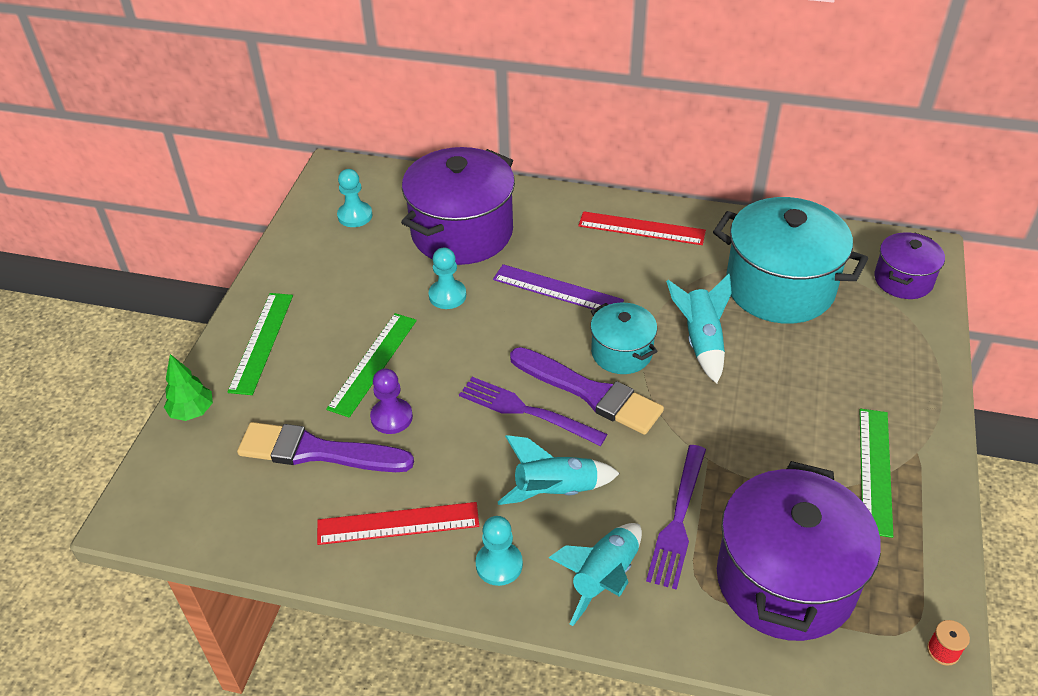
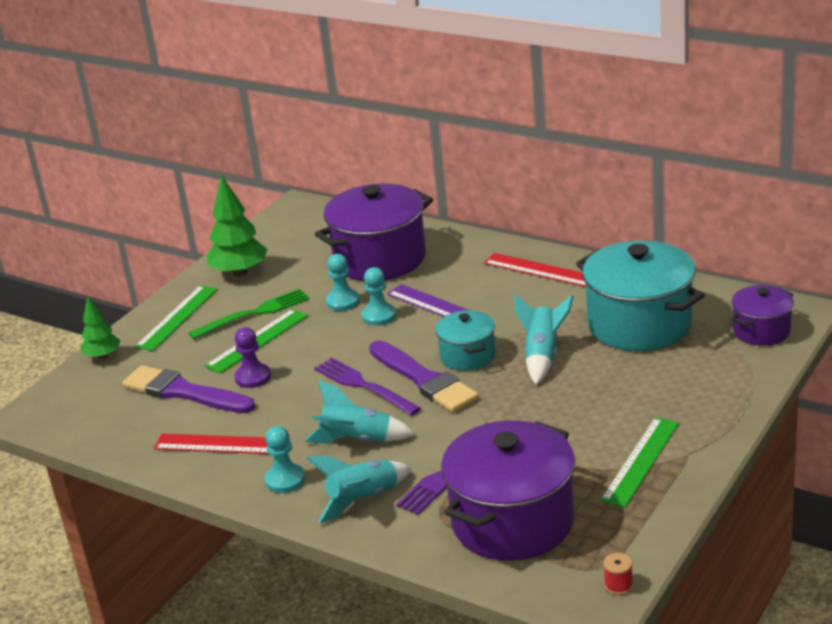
camera: 20 degrees right, 15 degrees down
turquoise pawn [337,169,372,227] -> turquoise pawn moved to [362,267,396,326]
none -> green fork [188,289,310,339]
none -> green tree [207,175,268,277]

